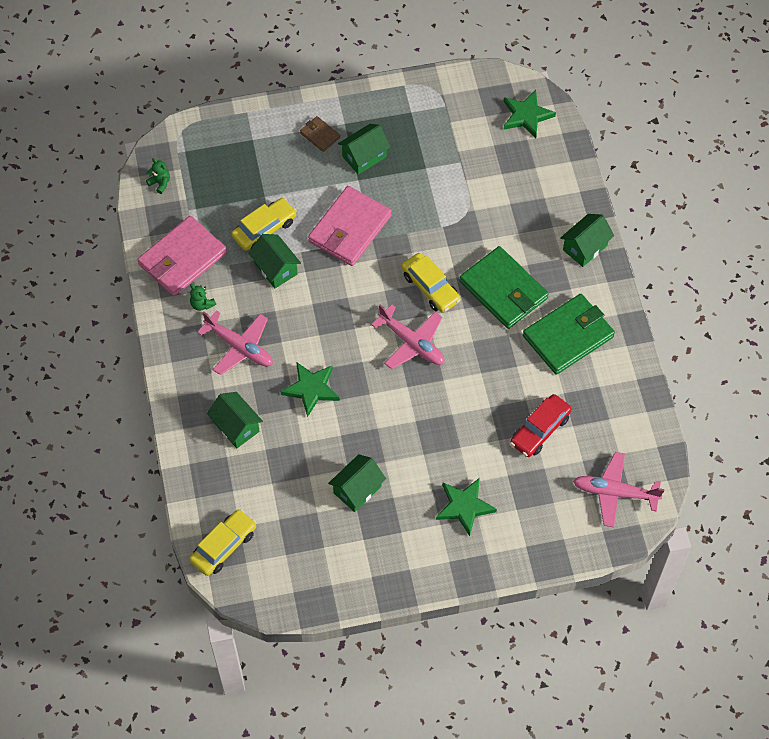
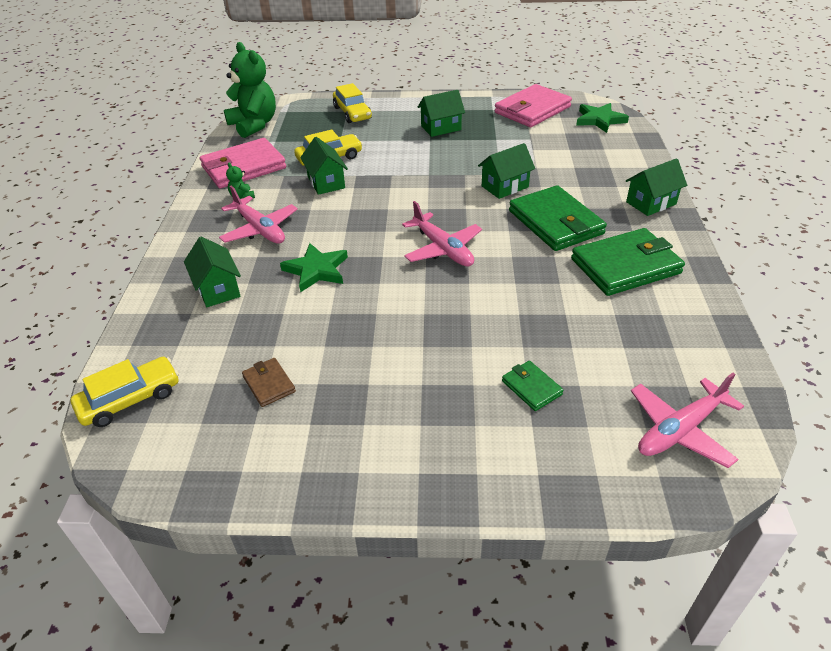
camera: 15 degrees right, 20 degrees down
green teddy bear [146,158,170,194] -> green teddy bear [224,42,276,138], size x2.45
brown wallet [300,116,340,152] -> brown wallet moved to [242,358,296,407]
pink wallet [308,186,392,266] -> pink wallet moved to [495,84,572,127]
green house [328,454,386,512] -> green house moved to [478,143,535,199]
yellow car [402,253,461,313] -> yellow car moved to [333,83,372,123]
green star [436,478,497,536] -> none
red car [510,394,572,457] -> none
pink plane [573,452,665,527] -> pink plane turned 60 degrees counterclockwise [631,373,744,468]
none -> green wallet [502,361,564,411]

